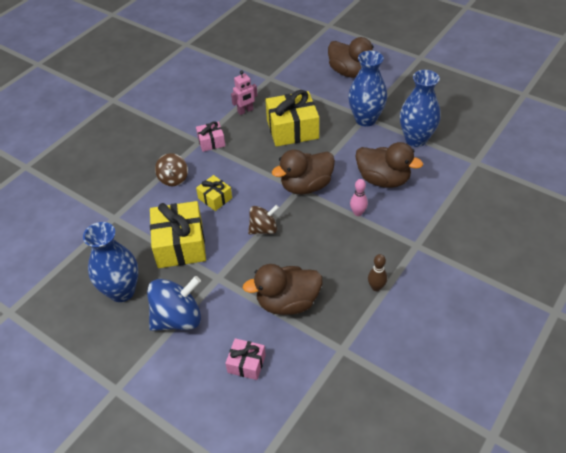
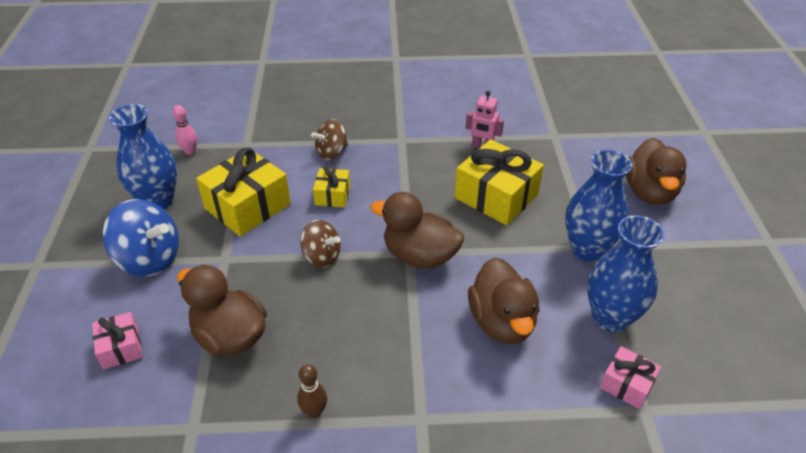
camera: 50 degrees right, 5 degrees down
pink gift [196,121,225,152] -> pink gift moved to [600,346,661,409]
pink bowling pin [350,179,368,216] -> pink bowling pin moved to [173,105,197,155]

